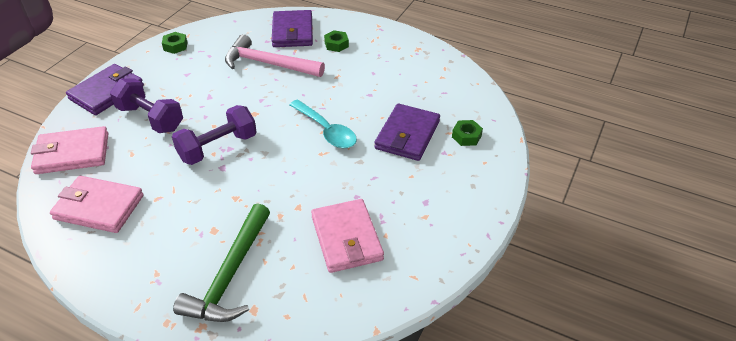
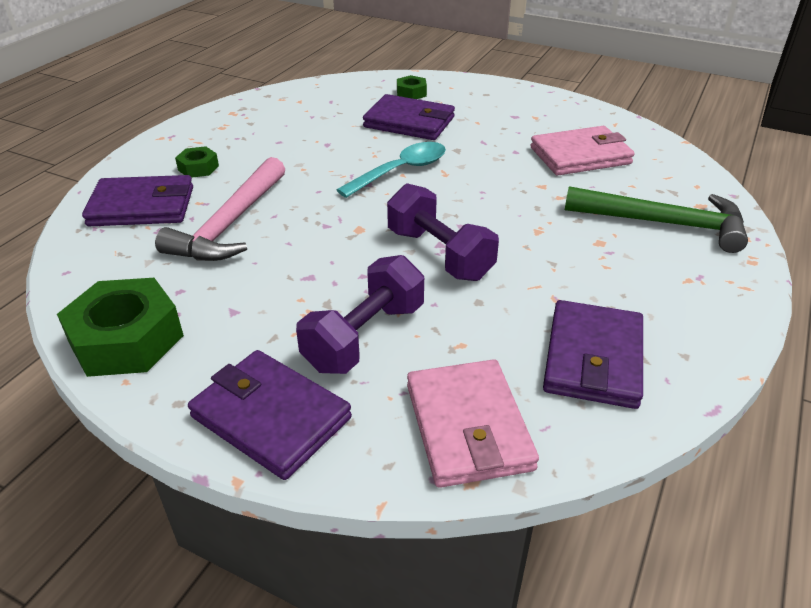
camera: 90 degrees left, 5 degrees down
pink wallet [50,176,144,233] -> purple wallet [543,300,643,409]
green nut [162,32,188,54] -> green nut [57,278,184,377], size x2.03

